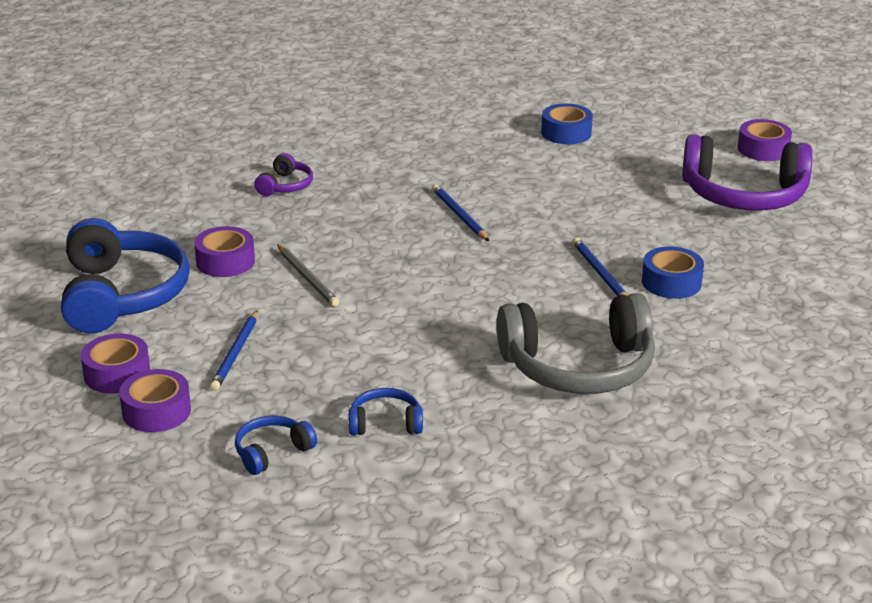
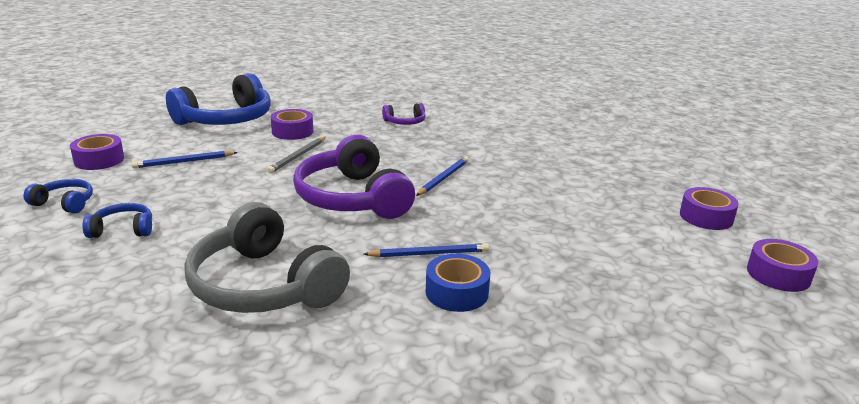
camera: 55 degrees right, 5 degrees down
purple tape [81,334,150,393] -> purple tape moved to [680,187,739,230]
blue headphones [349,388,423,435] -> blue headphones turned 60 degrees counterclockwise [82,203,152,238]
blue tape [541,104,593,144] -> none
blue pencil [572,238,628,296] -> blue pencil turned 45 degrees clockwise [364,243,489,257]
purple headphones [682,134,813,211] -> purple headphones moved to [293,135,415,219]

